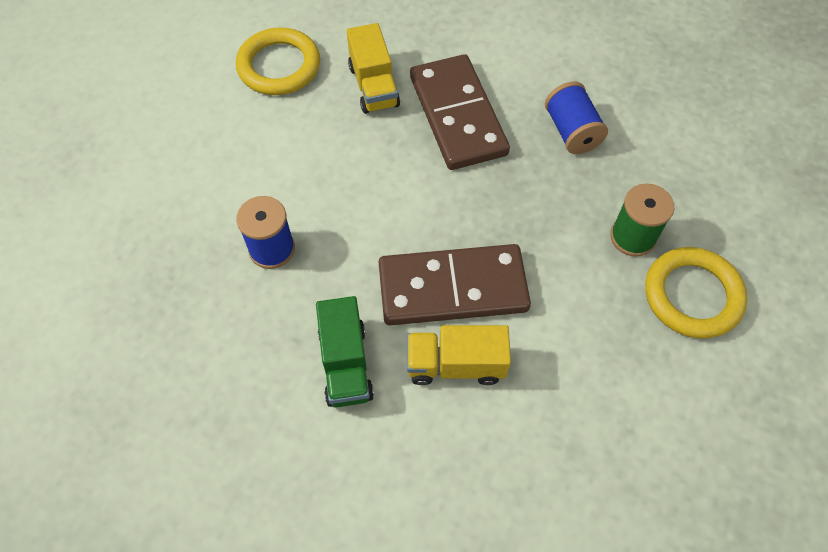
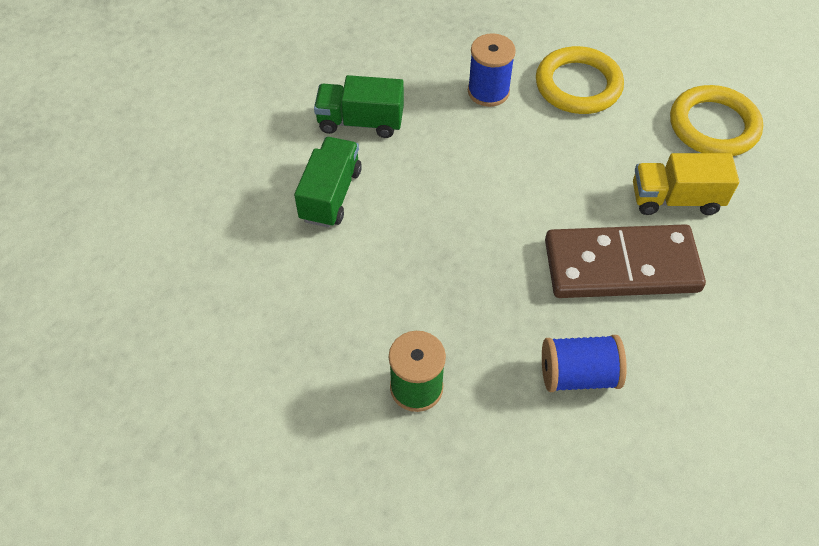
camera: 105 degrees right, 5 degrees down
brown domino [379,244,531,325] -> none
yellow truck [407,325,511,385] -> green truck [294,137,362,228]
yellow ring [645,247,747,339] -> yellow ring moved to [536,46,624,114]

